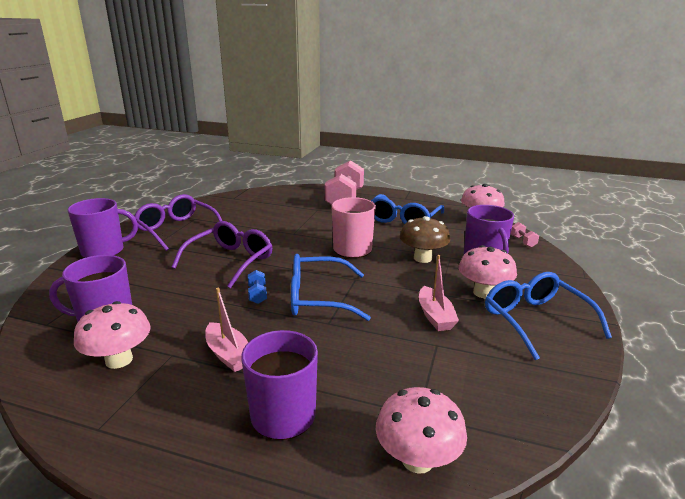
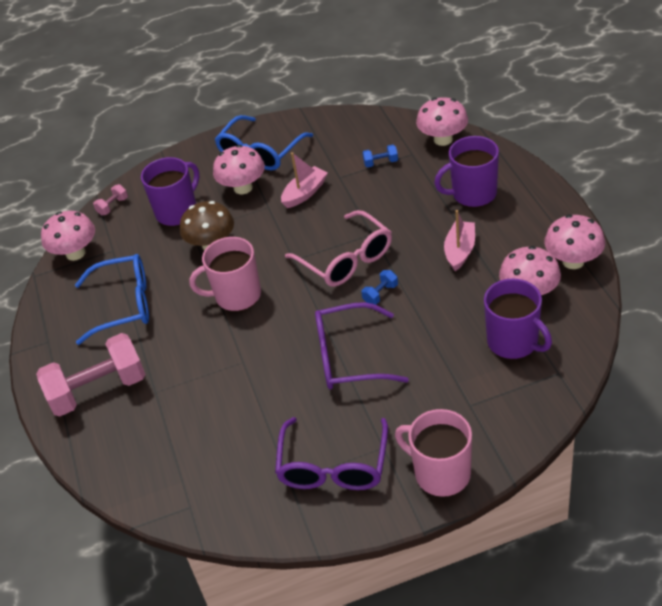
camera: 120 degrees left, 20 degrees up
purple mug [68,198,138,258] -> pink mug [395,409,472,497]
blue glasses [291,254,371,321] -> pink glasses [285,210,392,287]
none -> blue dumbbell [362,145,398,168]
none -> pink mushroom [544,215,605,269]

